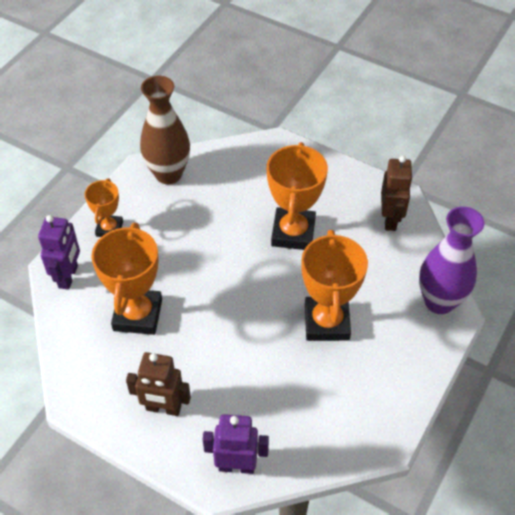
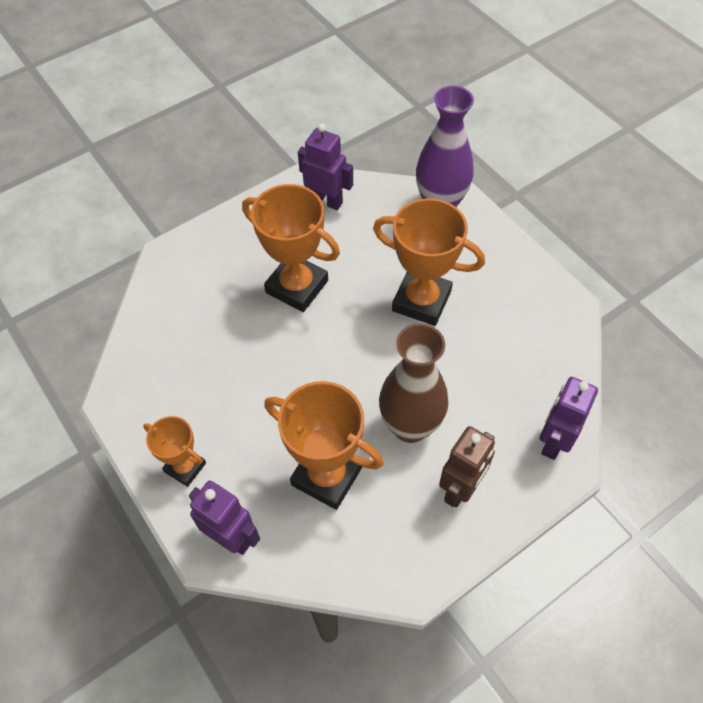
camera: 65 degrees left, 5 degrees up
brown vase [140,76,190,184] -> brown vase moved to [379,324,448,443]
brown robot [381,155,413,231] -> purple robot [298,124,353,210]

